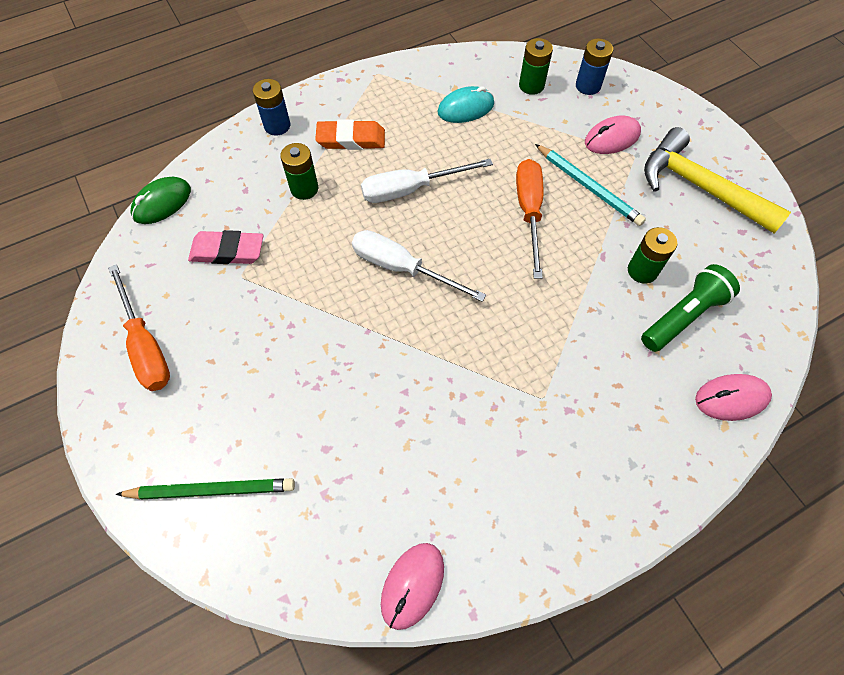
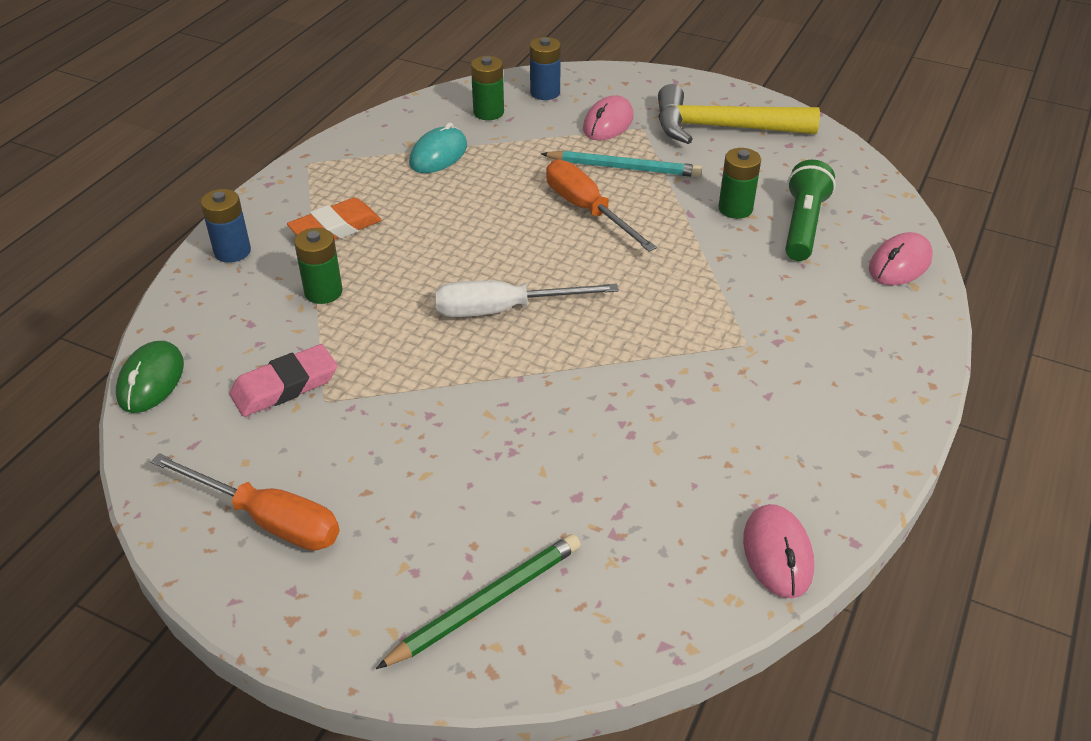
camera: 35 degrees left, 20 degrees down
white screwdriver [361,159,493,203] -> none

